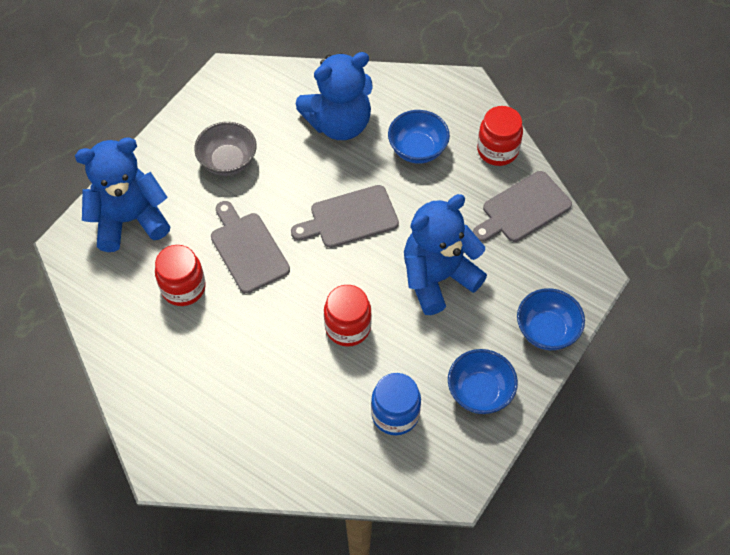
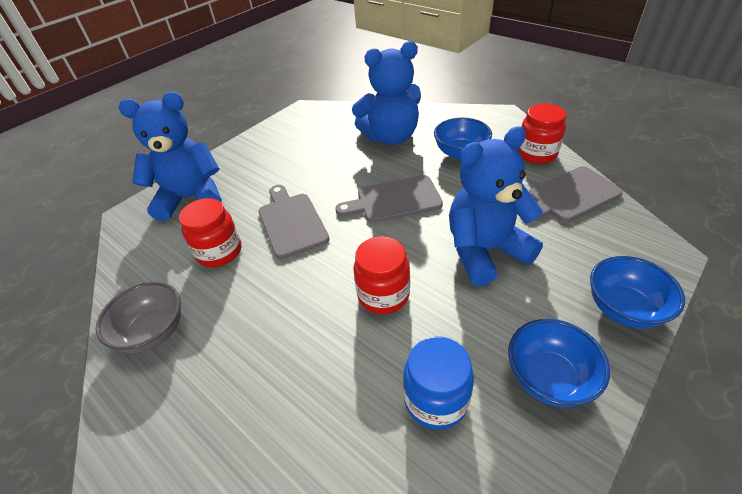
camera: 10 degrees right, 15 degrees down
grey bowl [194,122,257,176] -> grey bowl moved to [96,282,181,353]

